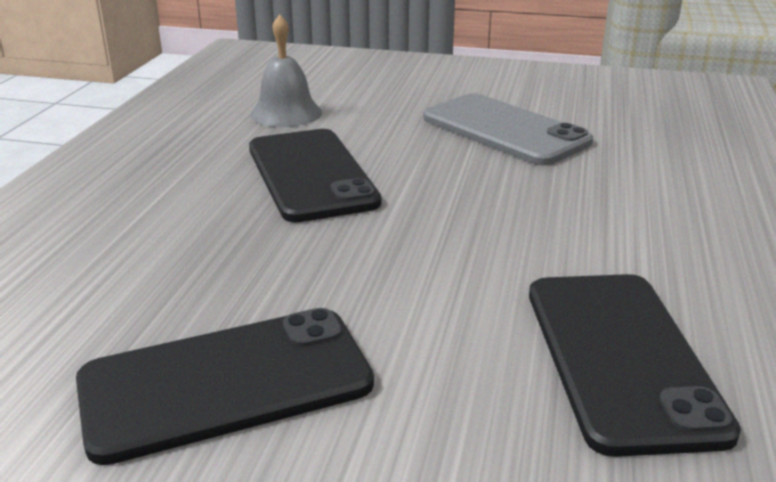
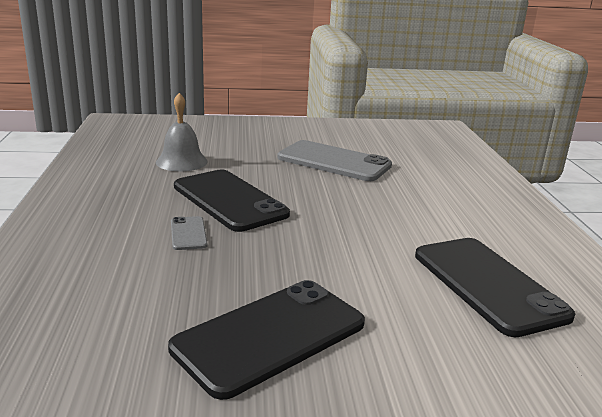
camera: 20 degrees left, 5 degrees down
none -> grey phone [171,216,208,250]

